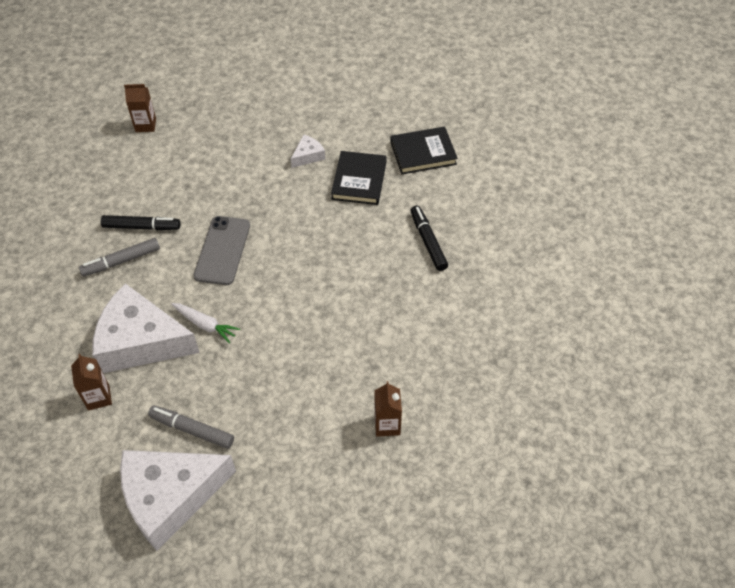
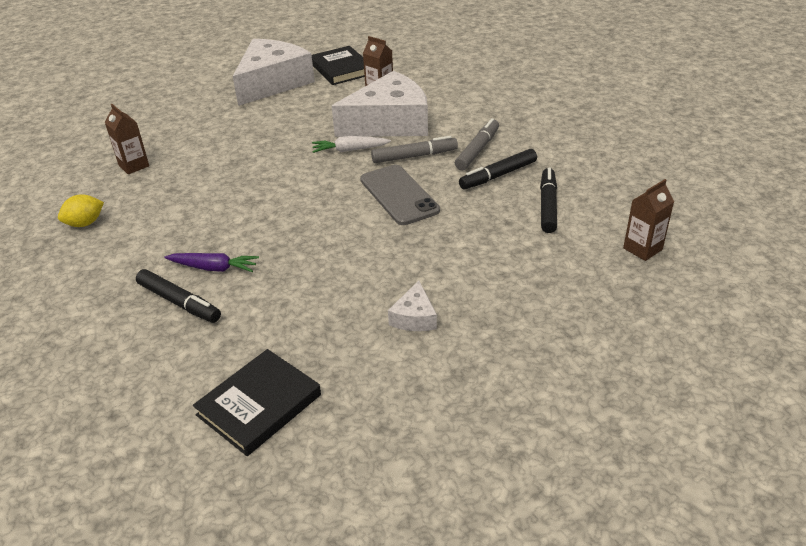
camera: 145 degrees right, 15 degrees down
grey marker [148,406,234,449] -> grey marker moved to [371,136,458,163]
black book [331,151,387,205] -> black book moved to [312,46,365,85]
none -> yellow lemon [58,194,104,227]
none -> purple carrot [164,253,259,272]
none -> black marker [540,167,557,233]

